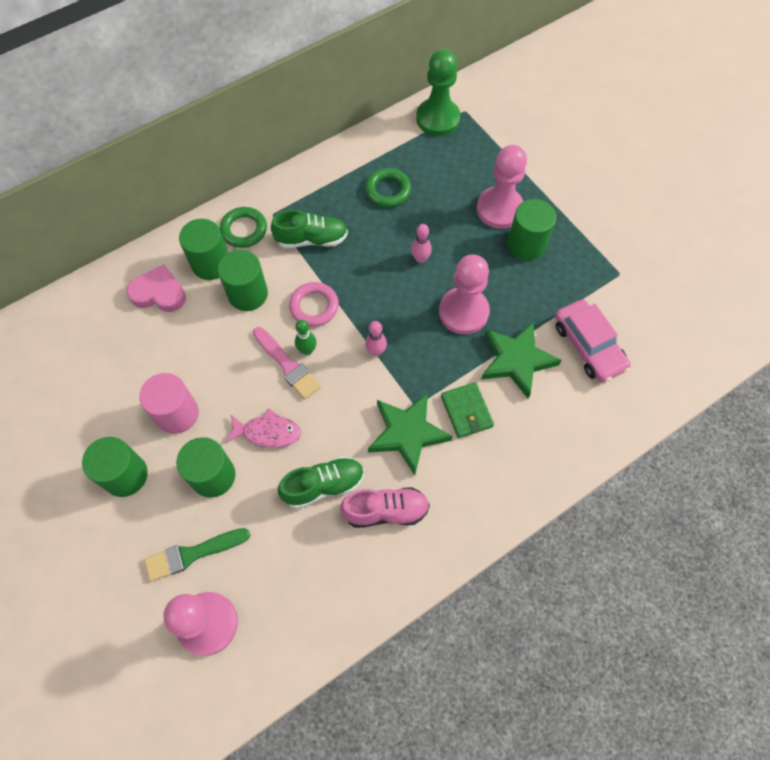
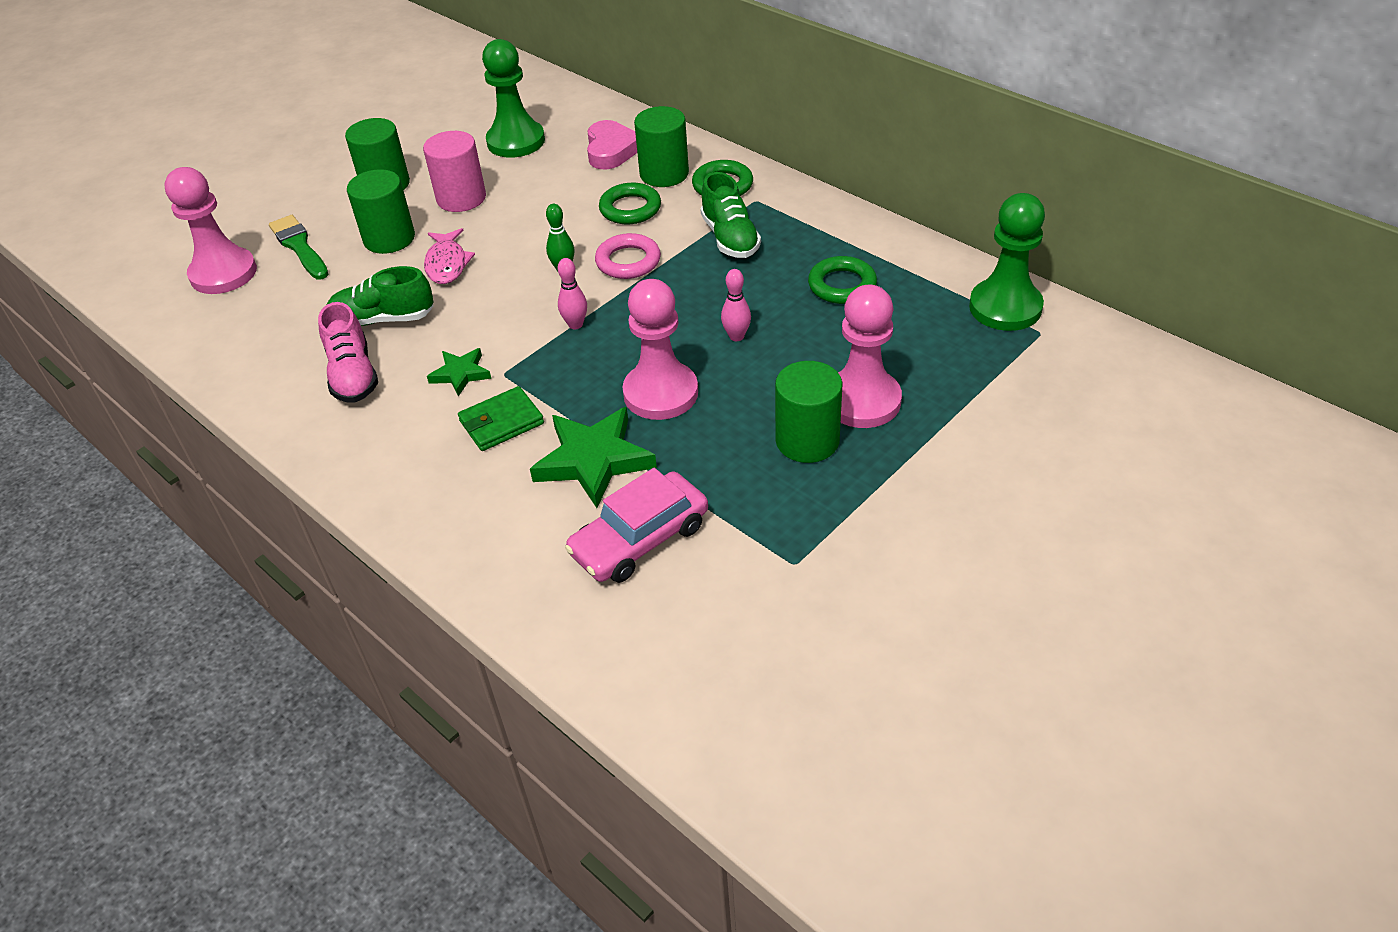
camera: 80 degrees right, 20 degrees down
green cylinder [218,250,268,311] -> green ring [599,183,661,224]
pink brush [253,327,321,399] -> none
green shoe [278,456,364,509] -> green shoe turned 120 degrees clockwise [327,266,433,326]
green star [368,393,453,475] -> green star [427,348,491,396], size x0.55
none -> green pawn [482,39,545,158]

